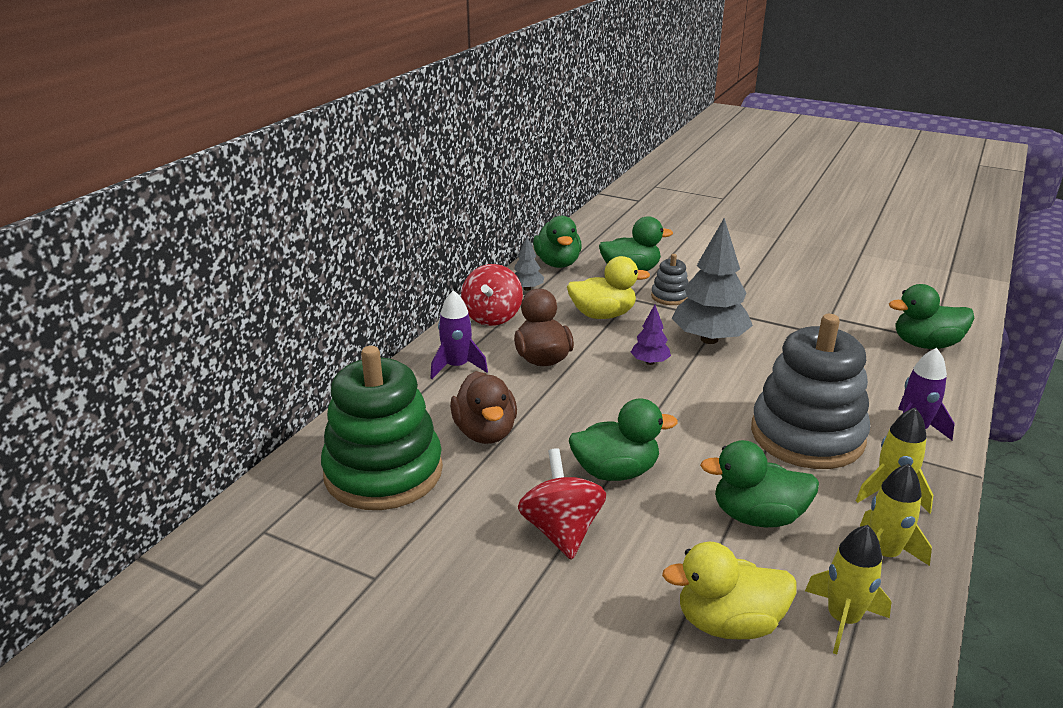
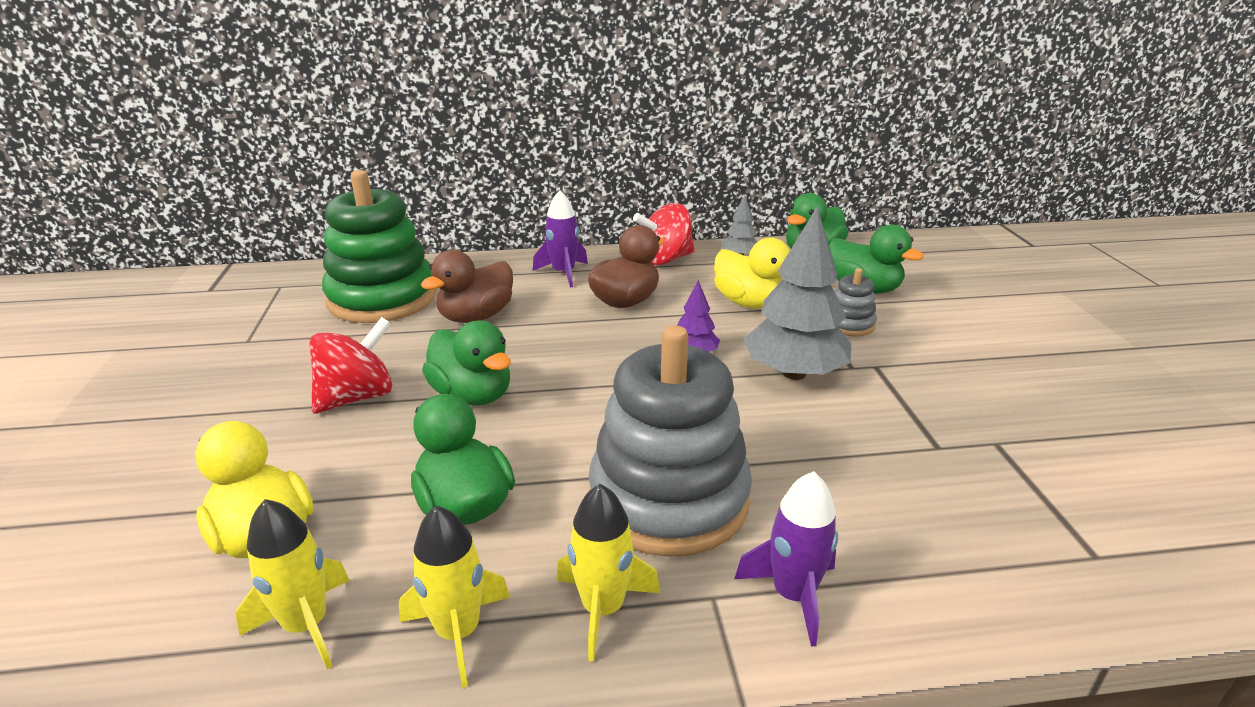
camera: 55 degrees right, 0 degrees up
green duck [889,284,975,349] -> none

